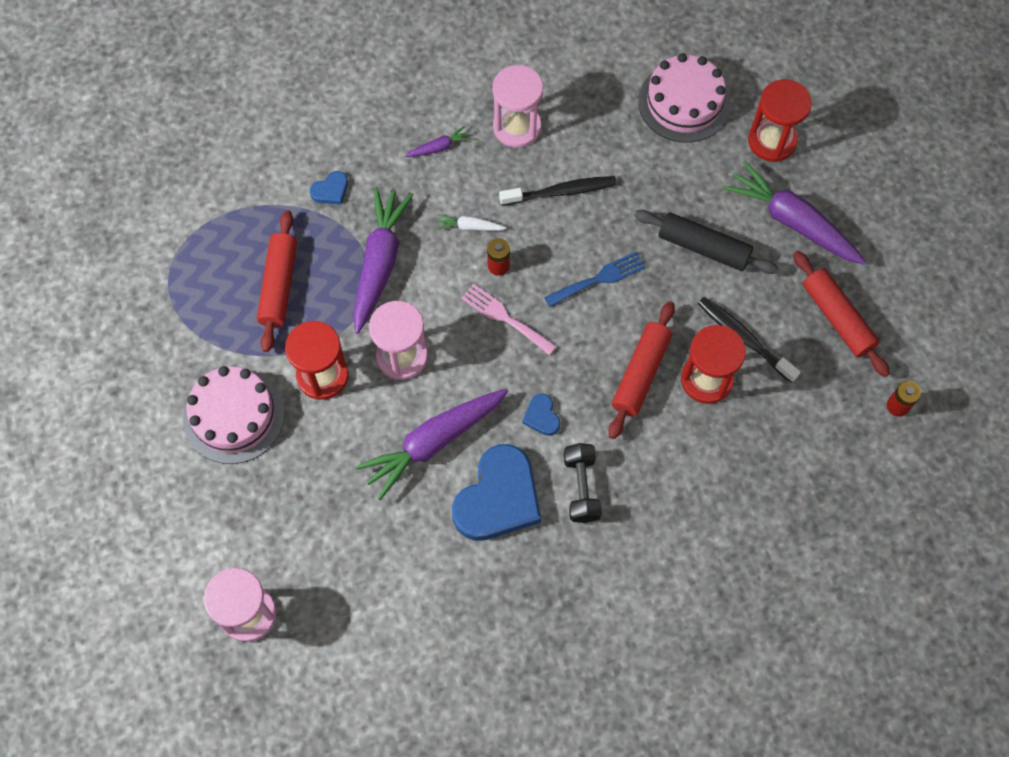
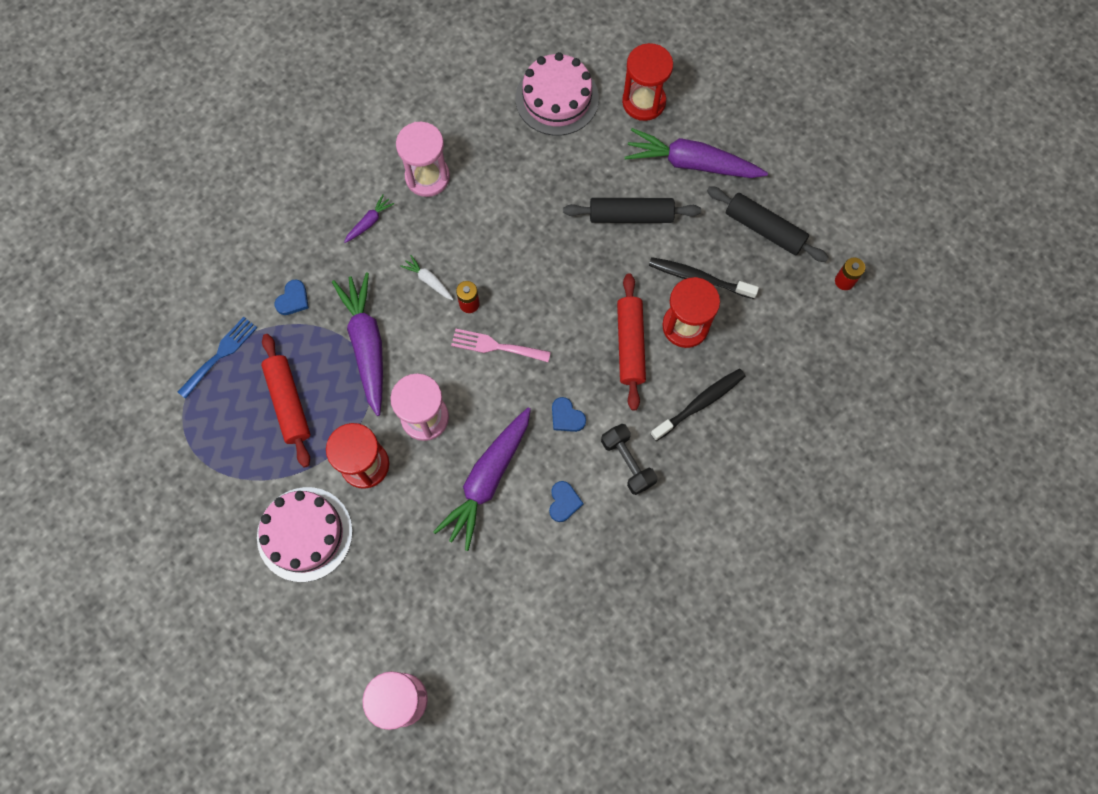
camera: 25 degrees left, 5 degrees up
white carrot [436,214,507,231] -> white carrot turned 60 degrees clockwise [400,255,454,300]
blue heart [452,444,541,541] -> blue heart [549,481,584,522], size x0.43
black toothbrush [499,176,617,206] -> black toothbrush moved to [650,369,745,441]
blue fork [544,252,646,307] -> blue fork moved to [178,317,257,399]
red rolling pin [793,251,890,377] -> black rolling pin [707,186,829,262]

